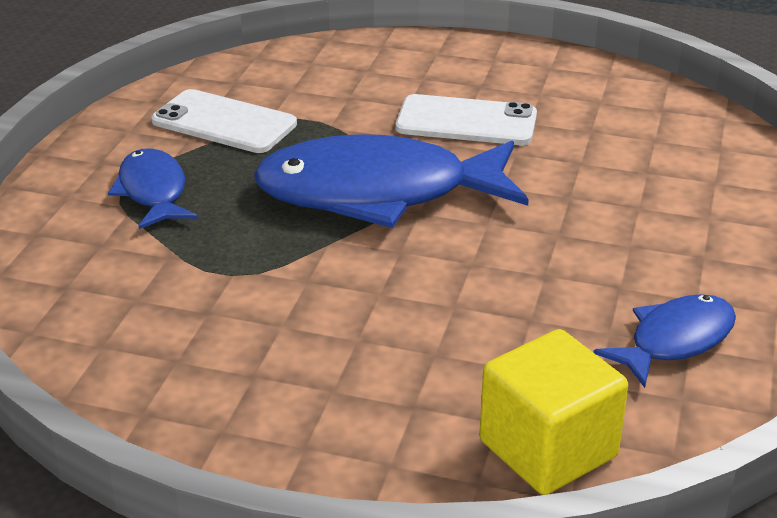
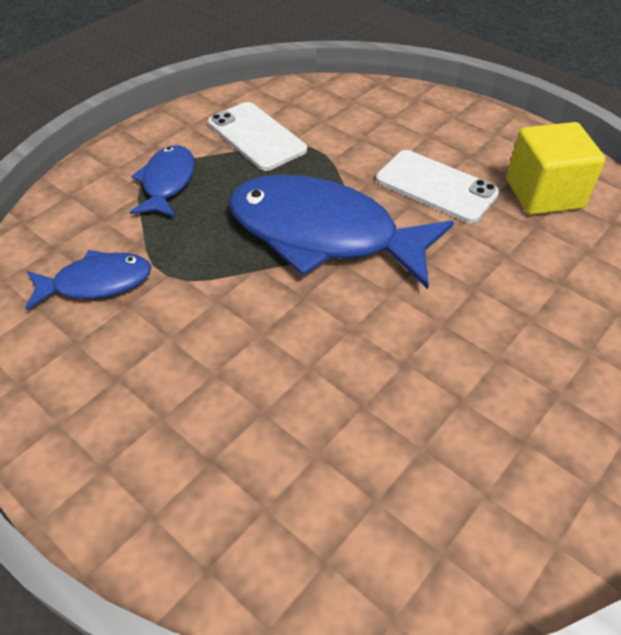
camera: 25 degrees right, 15 degrees up
yellow cube [479,329,628,495] -> yellow cube moved to [506,122,606,215]
blue fish [593,294,736,388] -> blue fish moved to [25,250,152,310]

